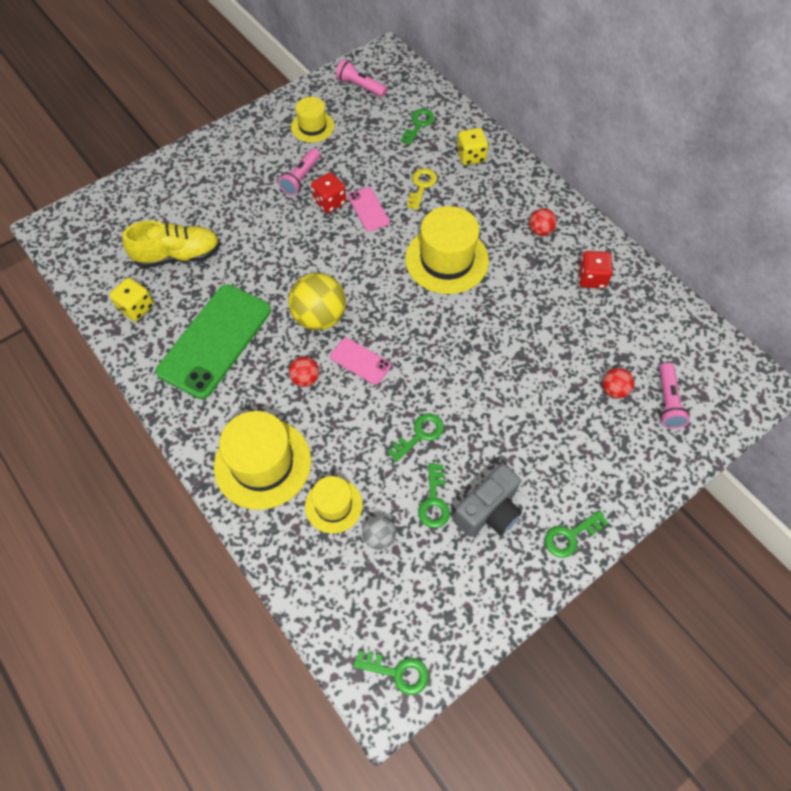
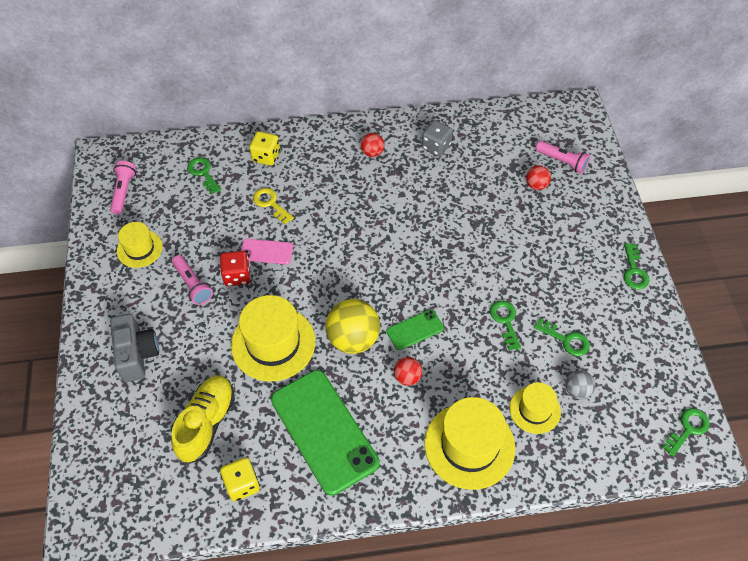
camera: 60 degrees left, 5 degrees down
pink phone [330,338,391,385] -> green phone [386,309,444,350]
pink flashlight [336,59,387,97] -> pink flashlight turned 120 degrees clockwise [110,161,136,215]
yellow hat [405,206,489,294] -> yellow hat moved to [231,295,315,381]
grey camera [453,464,522,537] -> grey camera moved to [110,314,159,382]
red dice [578,251,613,289] -> grey dice [422,120,453,156]

